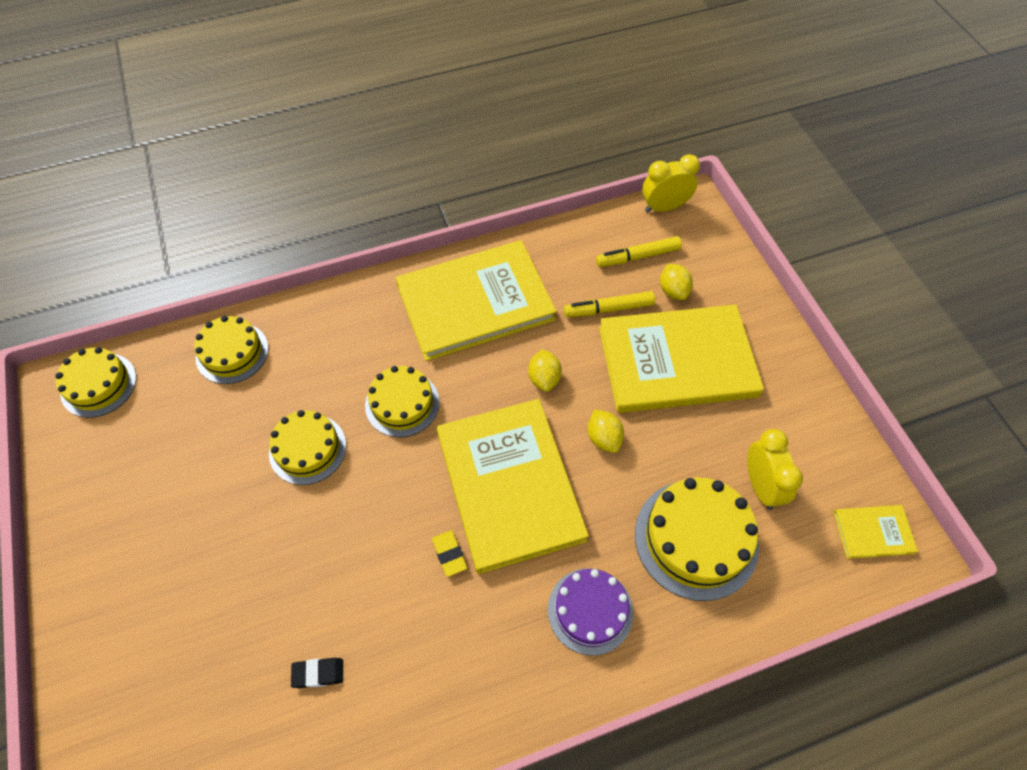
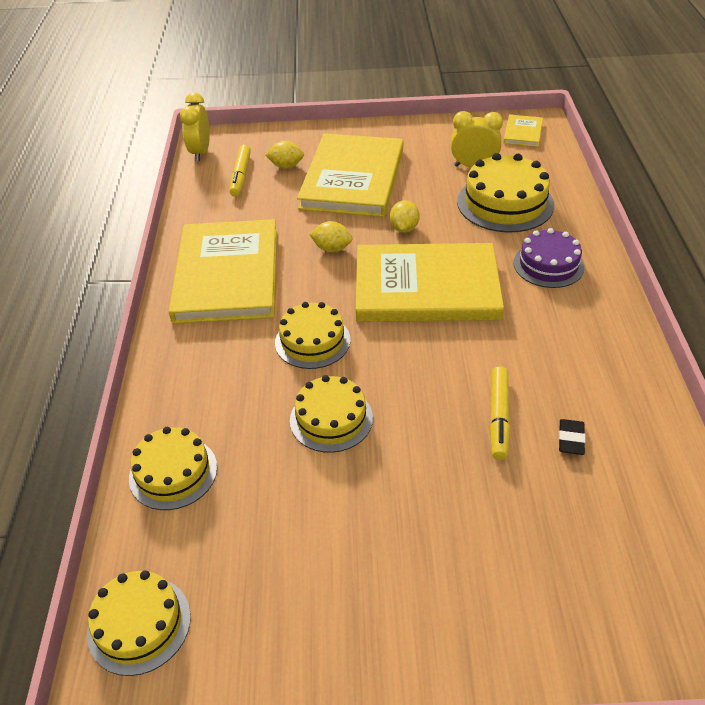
camera: 70 degrees left, 15 degrees down
yellow eraser [432,530,467,577] -> none
yellow marker [564,291,655,317] -> yellow marker moved to [490,366,510,460]
yellow lemon [588,410,624,453] -> yellow lemon turned 75 degrees counterclockwise [390,200,420,233]

